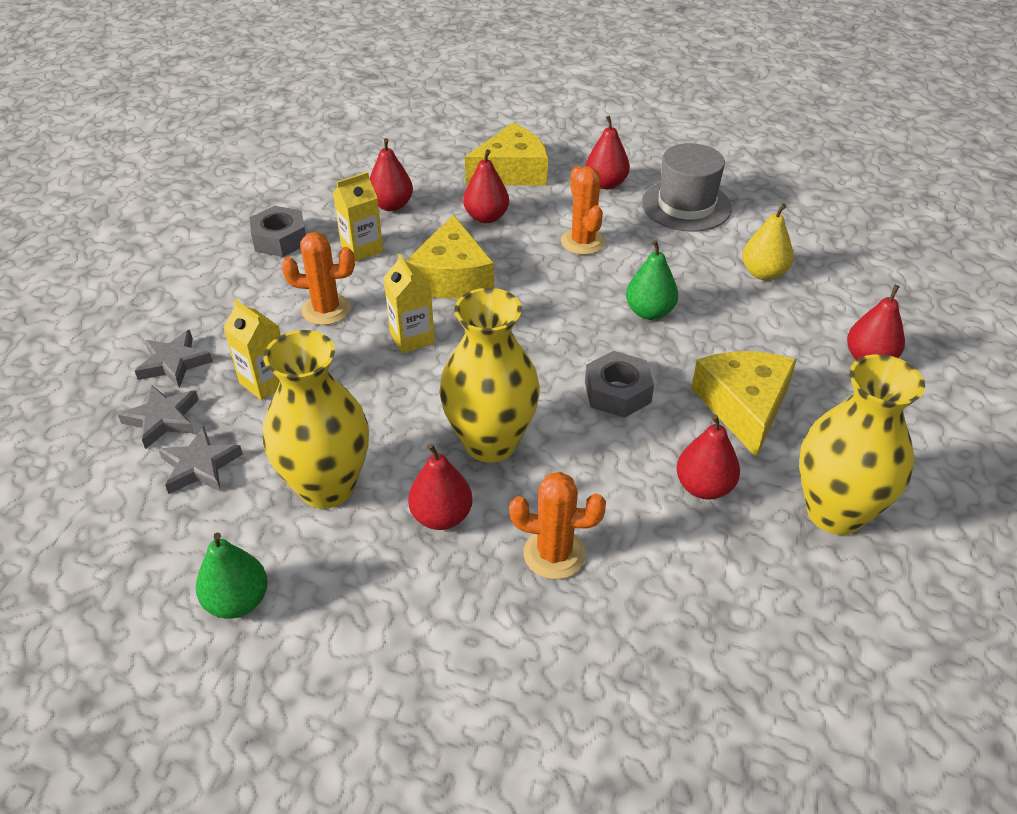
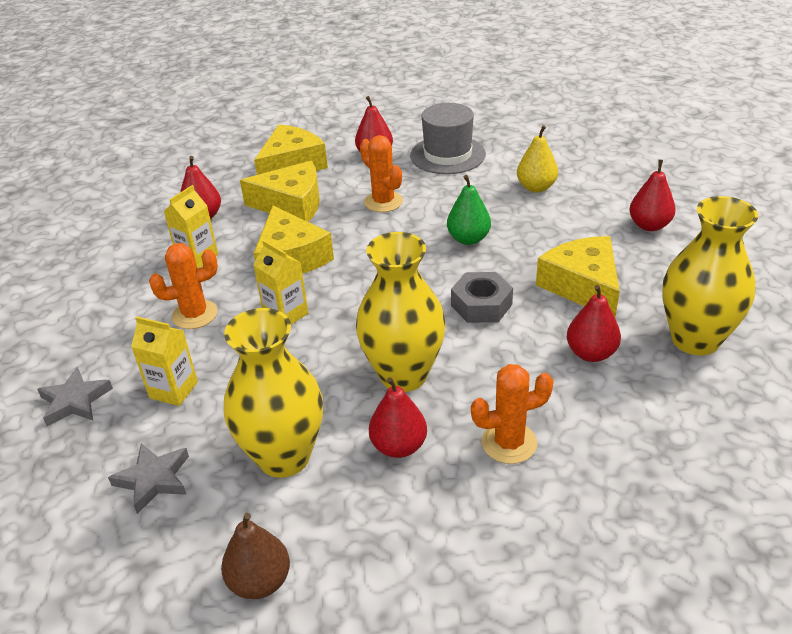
camera: 20 degrees left, 5 degrees down
grey star [118,385,199,449] -> none
green pear [196,533,268,619] -> brown pear [221,513,290,599]
grey nut [249,206,306,257] -> none
red pear [463,149,509,223] -> yellow cheese [240,161,320,222]

